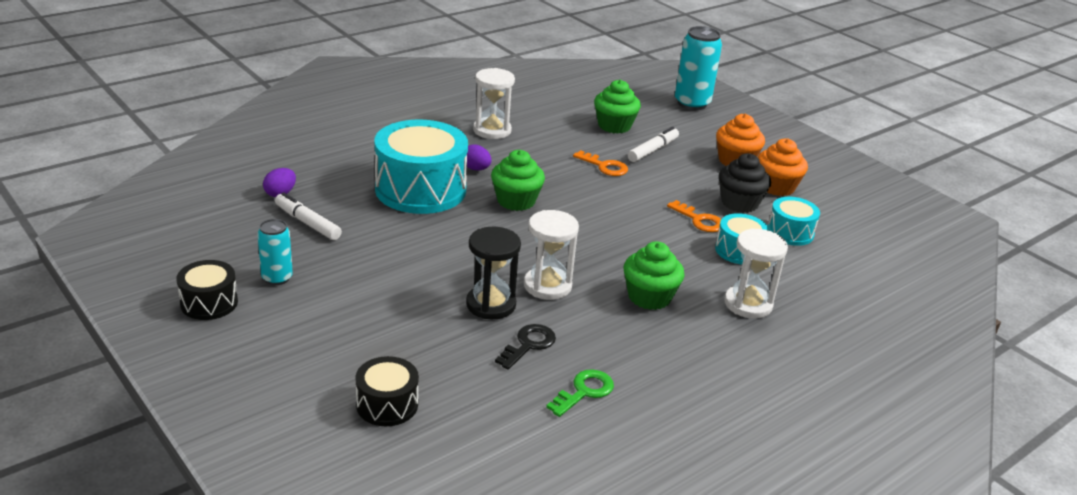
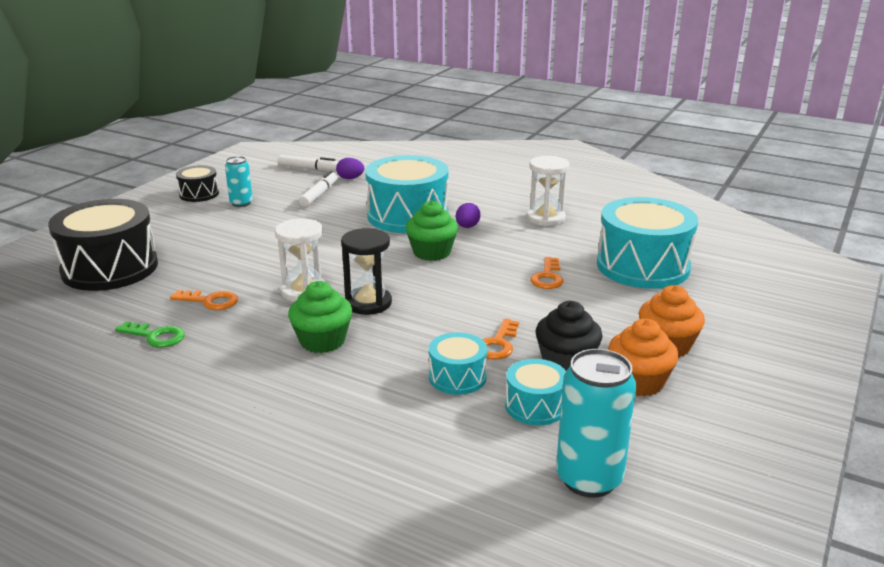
camera: 70 degrees right, 5 degrees down
black drum [356,356,419,426] -> black drum [48,199,158,291], size x1.99
black hourglass [466,227,521,319] -> black hourglass moved to [341,228,392,315]
black key [495,324,556,370] -> orange key [170,290,238,310]
green cupcake [594,80,641,134] -> turquoise drum [597,197,698,289]
white marker [628,127,679,162] -> white marker moved to [278,155,338,171]
turquoise can [675,26,722,110] -> turquoise can moved to [556,349,636,498]
white hourglass [724,228,788,319] -> none

